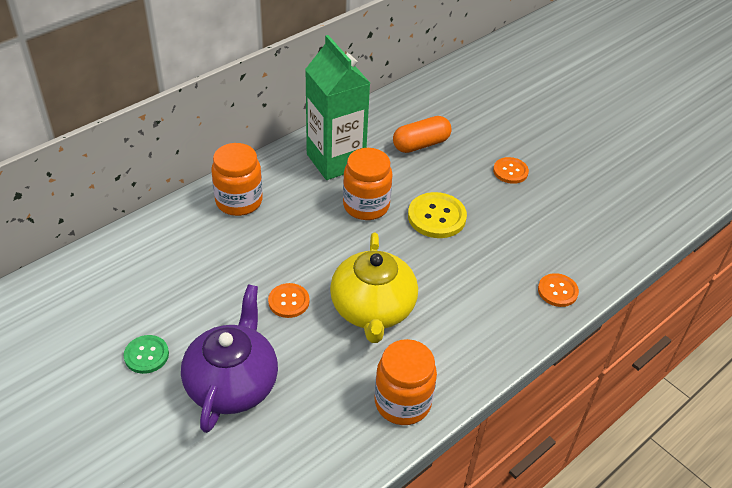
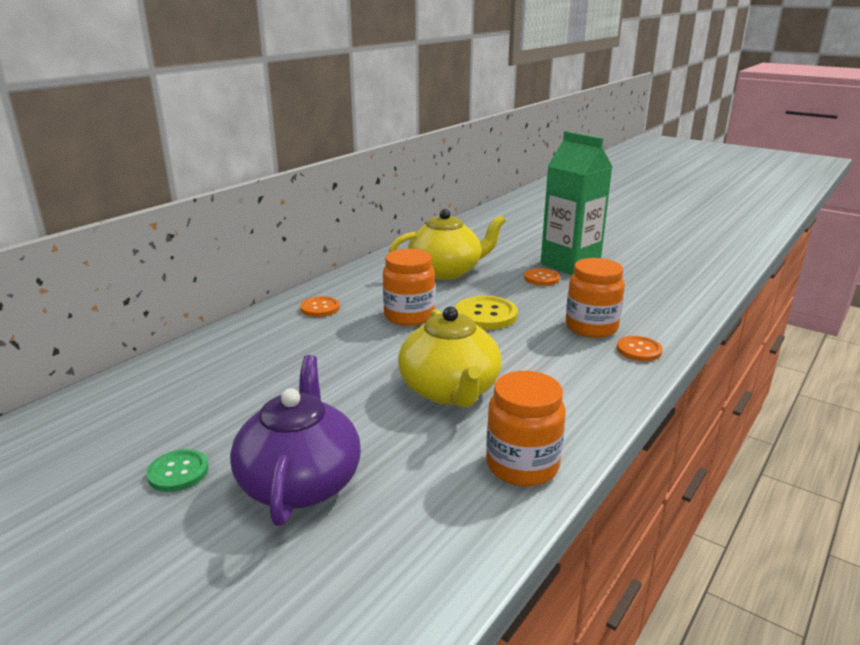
camera: 10 degrees left, 20 degrees down
orange jar [211,143,263,216] -> orange jar moved to [566,258,625,338]
orange button [268,283,310,318] -> orange button moved to [300,296,340,317]
green carton [305,35,370,180] -> green carton moved to [541,131,612,275]
orange capsule [393,116,452,153] -> yellow teapot [389,209,506,280]

